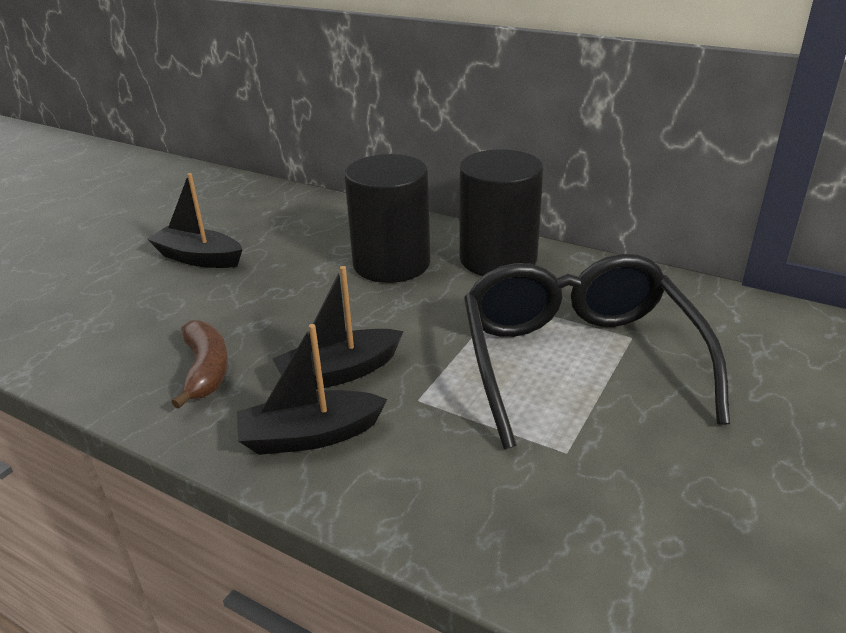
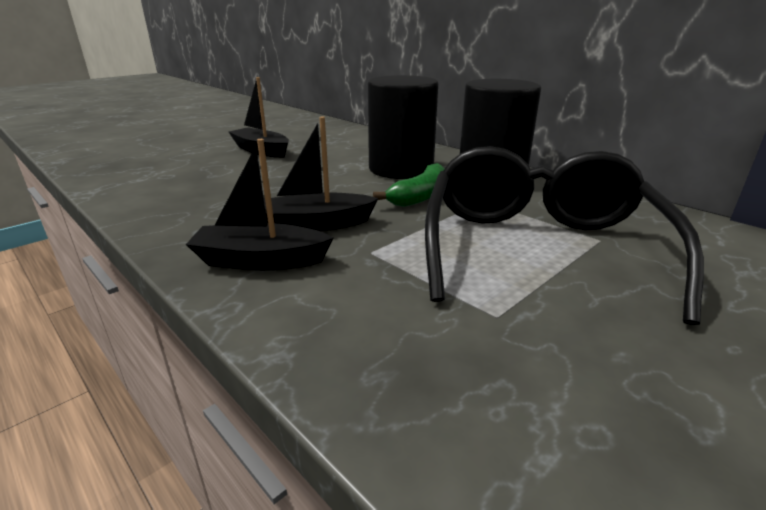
camera: 15 degrees right, 5 degrees down
brown banana [171,320,228,409] -> none
none -> green banana [373,163,445,207]

